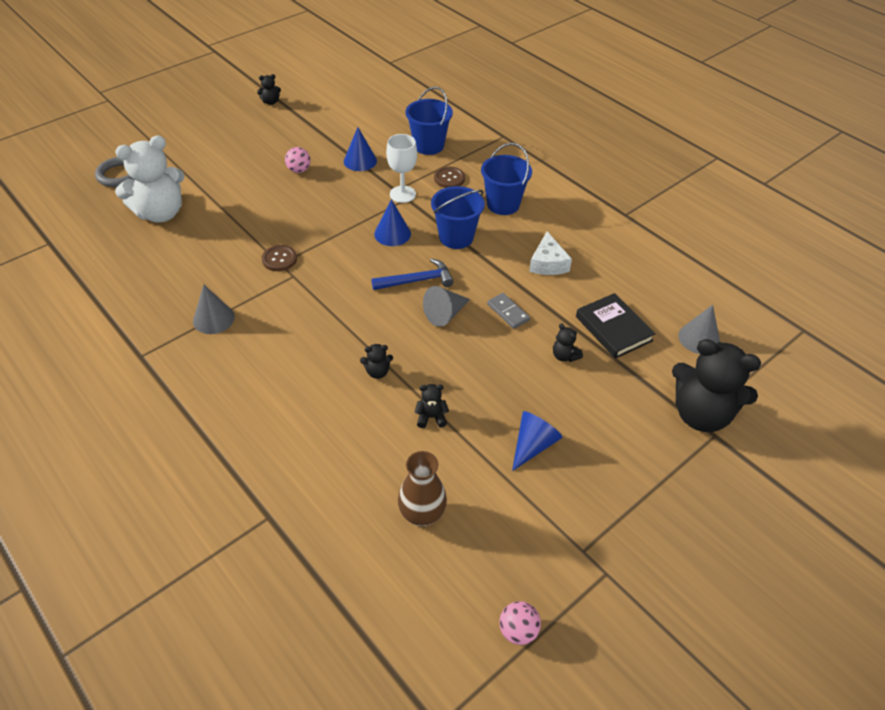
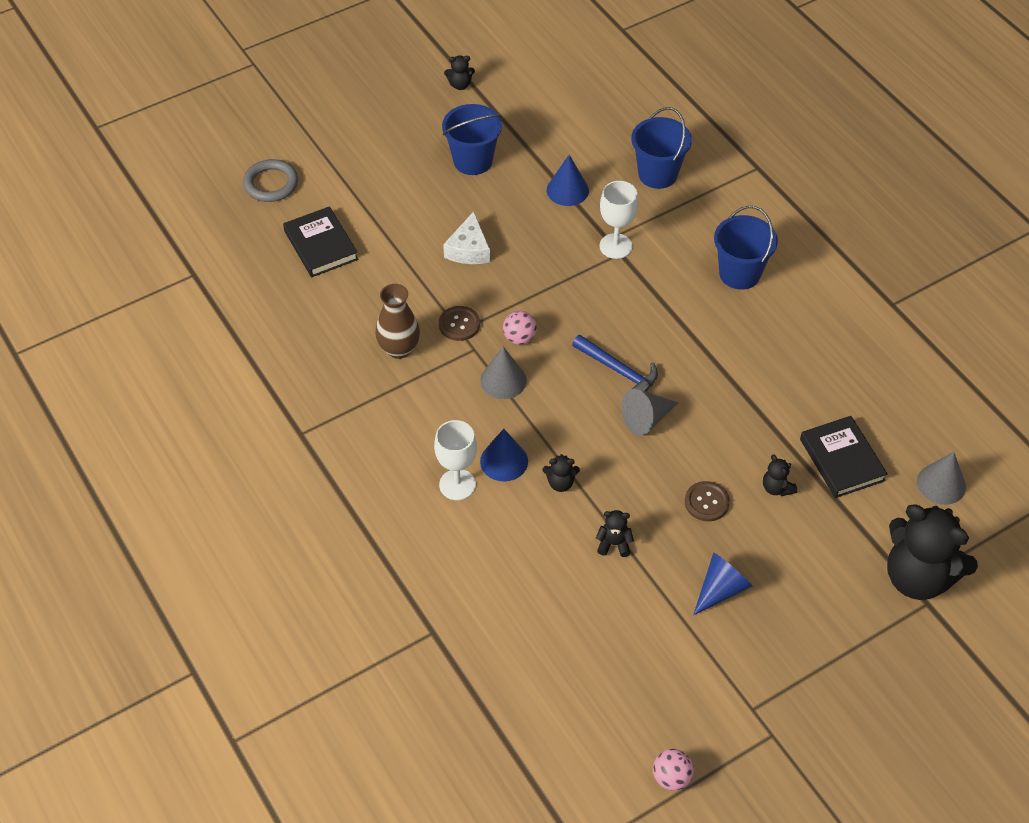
camera: 10 degrees right, 5 degrees up
white teddy bear [115,135,184,223] -> black book [283,206,358,277]
grey cone [193,284,235,334] -> grey cone moved to [480,347,527,399]
pink ball [285,147,311,173] -> pink ball moved to [503,311,537,345]
blue hammer [371,258,454,290] -> blue hammer turned 45 degrees clockwise [572,335,658,392]
blue cone [374,199,411,246] -> blue cone moved to [480,429,528,482]
brown vase [398,451,447,527] -> brown vase moved to [375,284,420,359]
blue bucket [431,186,485,249] -> blue bucket moved to [442,104,502,175]
brown button [434,167,465,188] -> brown button moved to [685,481,730,521]
grey domino [487,293,530,329] -> none
white cheese [529,232,572,275] -> white cheese moved to [443,211,490,264]
none -> white goblet [434,420,477,500]

